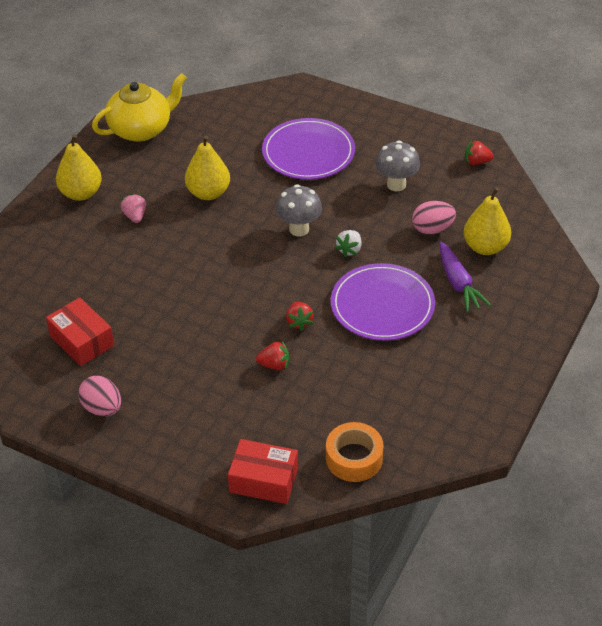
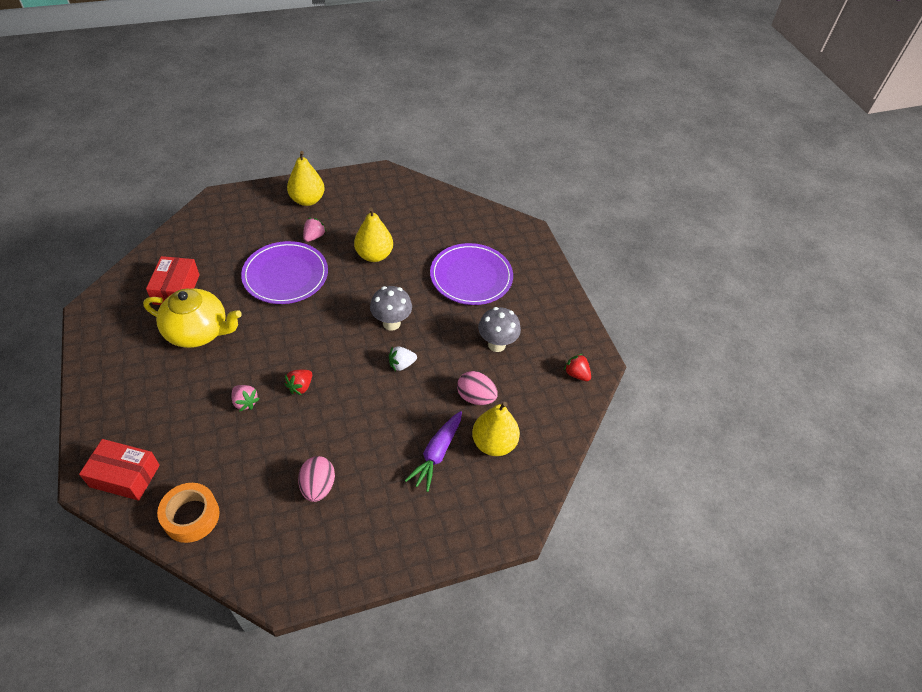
camera: 40 degrees right, 5 degrees up
pink egg [78,376,121,416] -> pink egg moved to [298,456,335,502]
yellow teapot [92,73,187,142] -> yellow teapot moved to [143,288,242,348]
red box [228,439,298,504] -> red box turned 45 degrees counterclockwise [79,439,160,501]
red strawberry [256,341,289,370] -> pink strawberry [231,385,260,412]
purple plate [331,263,435,341] -> purple plate moved to [241,241,328,304]

